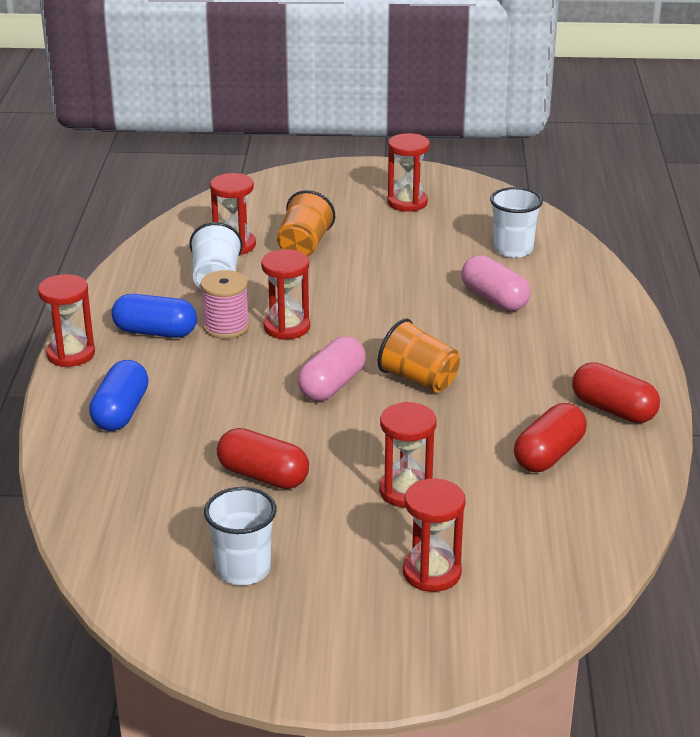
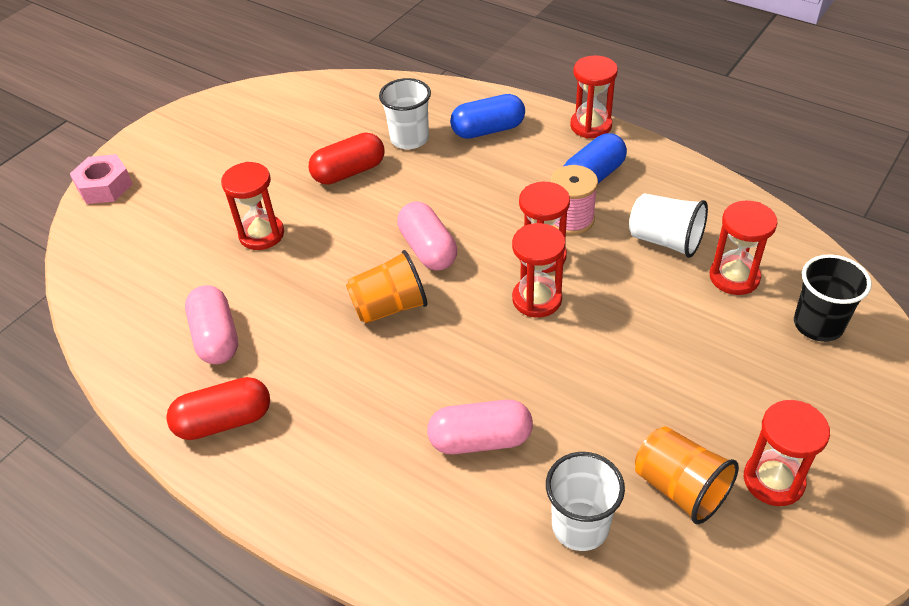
camera: 125 degrees right, 15 degrees up
blue capsule [89,360,149,431] -> blue capsule turned 60 degrees counterclockwise [450,94,525,139]
white cup [204,487,277,585] -> white cup moved to [379,78,431,149]
orange cup [277,190,335,256] -> orange cup moved to [635,426,739,524]
red hourglass [403,479,466,592] -> red hourglass moved to [512,223,566,317]
red capsule [514,403,587,472] -> pink capsule [185,285,238,364]
none -> pink nut [70,154,133,204]
none -> black cup [794,255,872,342]

